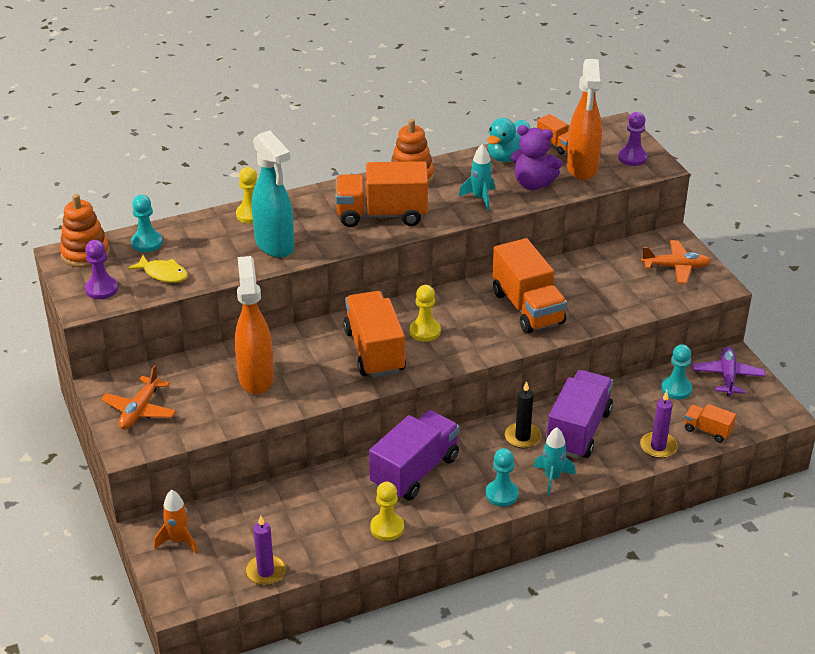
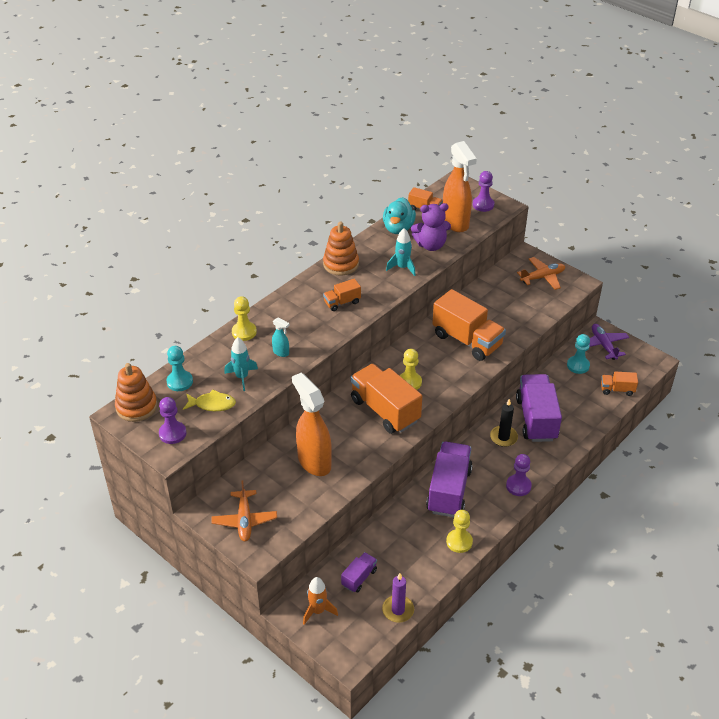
camera: 25 degrees left, 5 degrees up
turquoise spray bottle [252,130,294,258] -> turquoise spray bottle [272,318,290,357], size x0.43
orange truck [336,161,428,227] -> orange truck [323,279,361,311], size x0.49
turquoise pawn [486,448,519,506] -> purple pawn [506,454,532,496]
turquoise rocket [534,427,576,495] -> turquoise rocket moved to [224,337,258,391]
purple candle [640,391,678,458] -> none
none -> purple truck [341,552,377,592]

